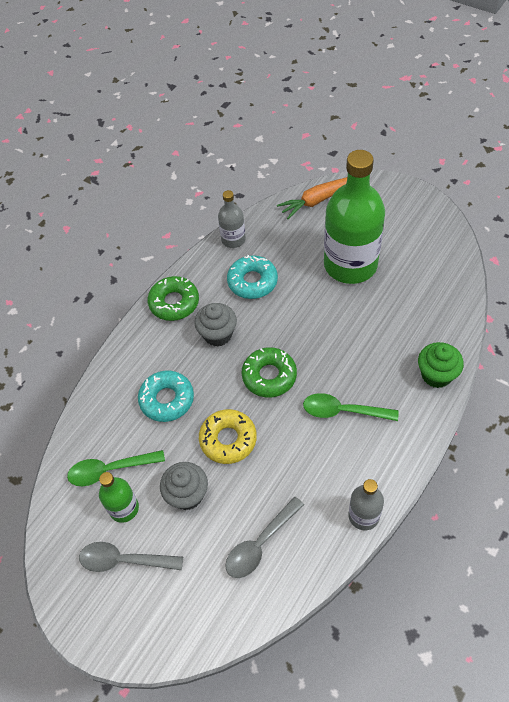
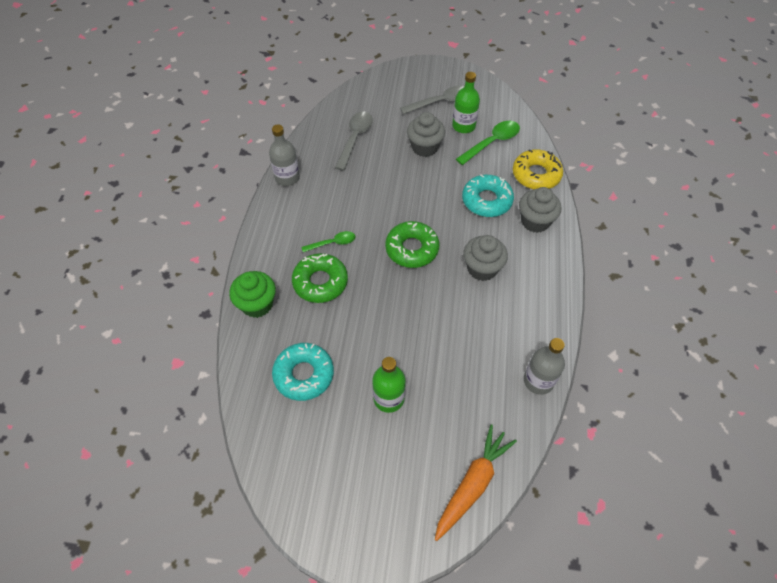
camera: 150 degrees right, 0 degrees up
green donut [148,276,199,321] -> green donut moved to [292,253,348,303]
yellow donut [199,409,257,464] -> yellow donut moved to [513,149,563,189]
turquoise donut [227,255,278,299] -> turquoise donut moved to [272,343,334,401]
green spoon [303,393,399,421] -> green spoon [301,231,355,252], size x0.62
green bottle [324,150,385,284] -> green bottle [372,357,406,413], size x0.47
none -> grey cupcake [519,187,561,233]

